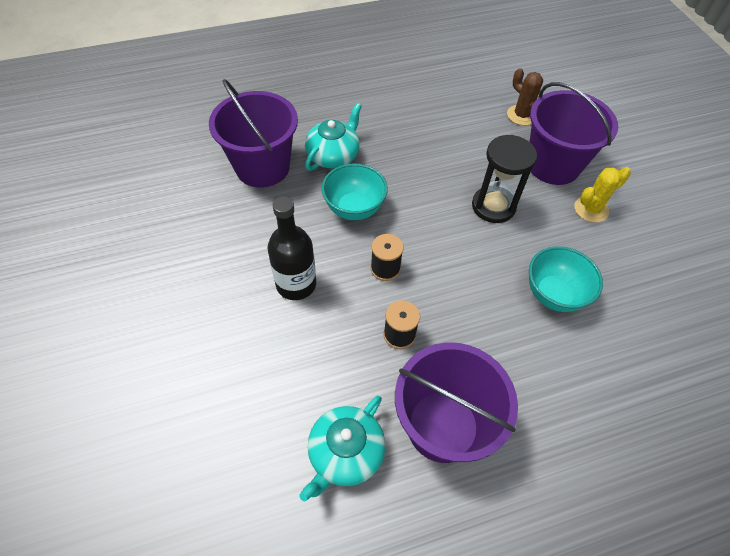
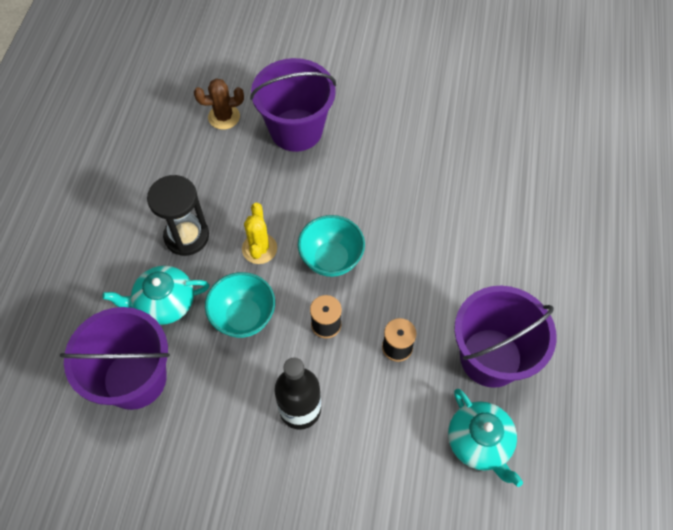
camera: 60 degrees left, 5 degrees up
turquoise teapot [305,103,362,171] -> turquoise teapot turned 75 degrees counterclockwise [102,266,210,325]
black hourglass [472,135,537,223] -> black hourglass moved to [147,175,209,256]
turquoise bowl [529,246,603,312] -> turquoise bowl moved to [298,215,365,277]
yellow cactus [574,167,631,223] -> yellow cactus moved to [242,203,277,264]

